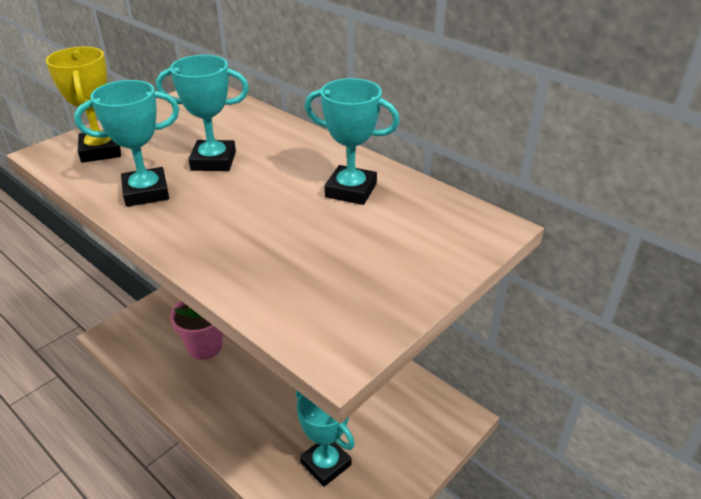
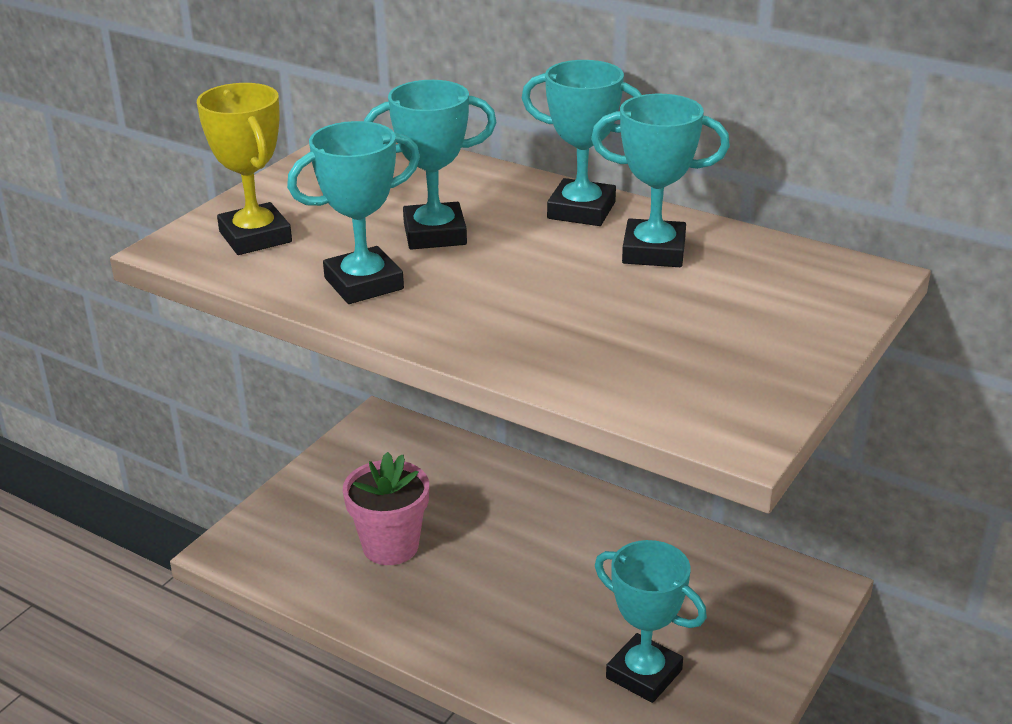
camera: 10 degrees left, 5 degrees down
none -> turquoise trophy [522,60,642,226]

